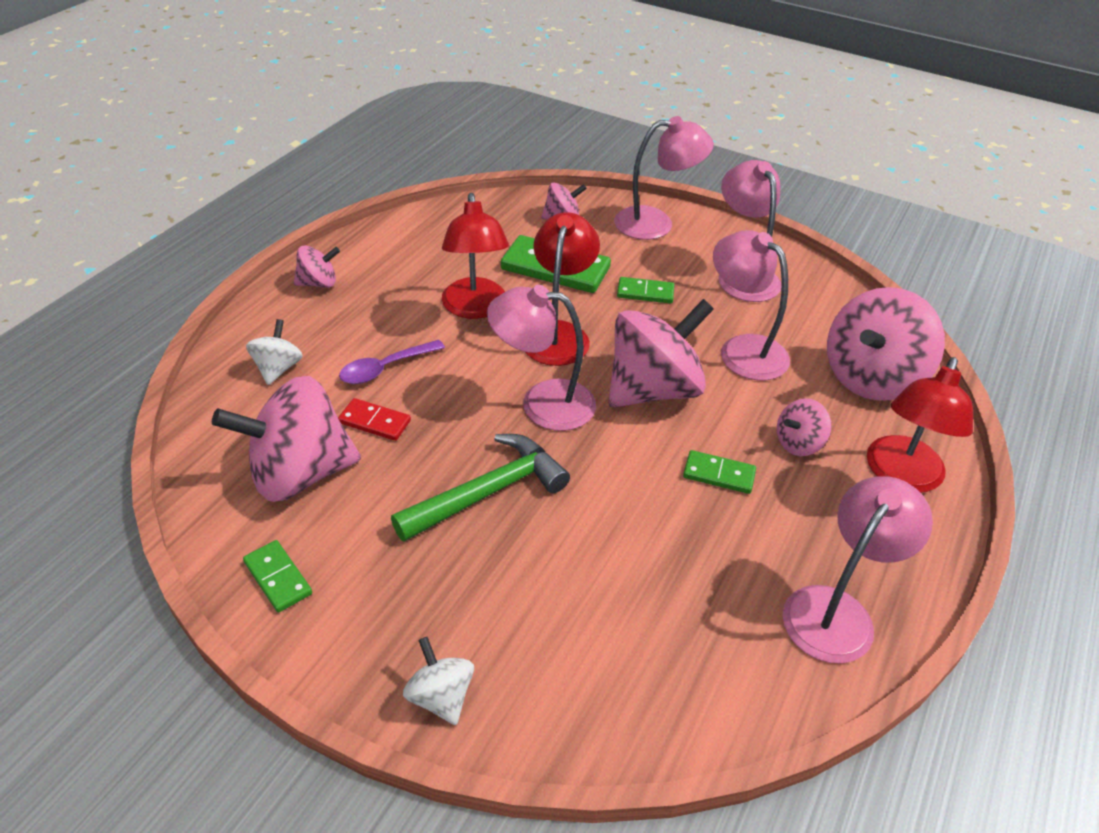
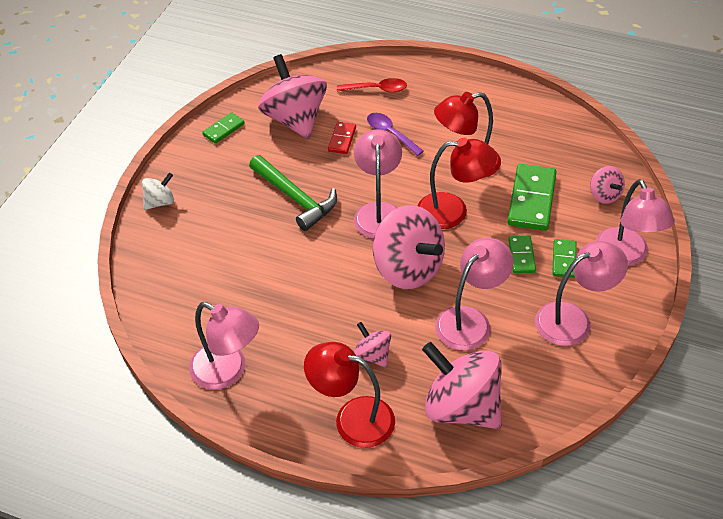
camera: 85 degrees right, 5 degrees up
white spinning top [246,319,302,385] -> red spoon [337,78,407,93]
pink spinning top [294,246,340,288] -> none
green domino [683,450,756,494] -> green domino moved to [552,239,577,278]

